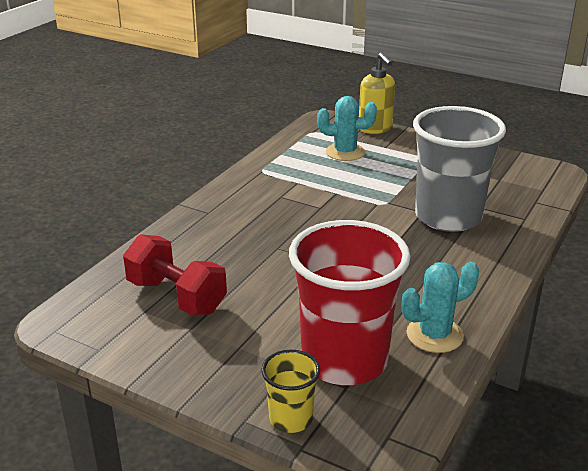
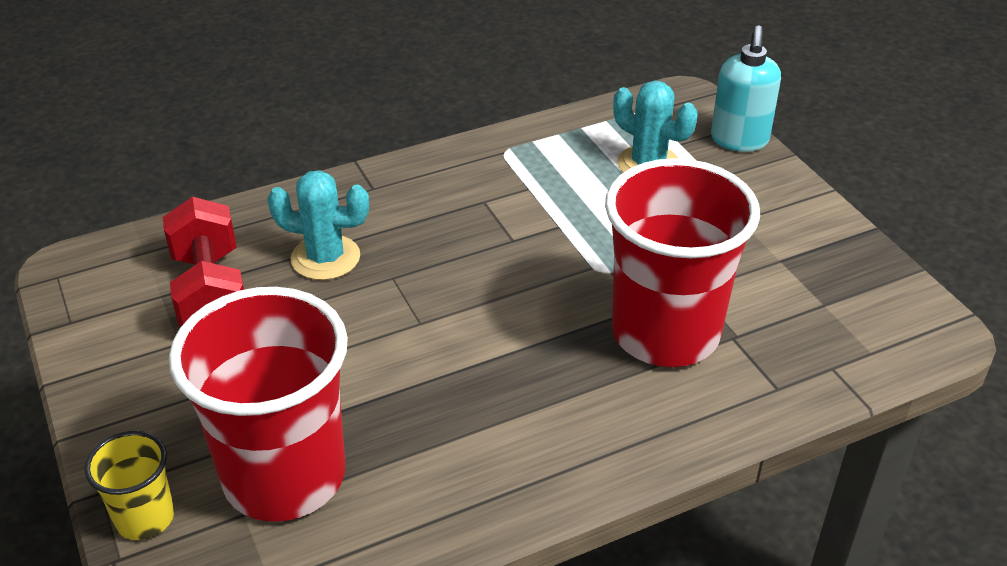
camera: 35 degrees right, 10 degrees up
yellow soap dispenser [359,52,395,134] -> turquoise soap dispenser [711,26,781,152]
turquoise cactus [402,262,479,353] -> turquoise cactus moved to [267,170,369,280]
grey cup [413,106,506,232] -> red cup [605,158,760,367]

